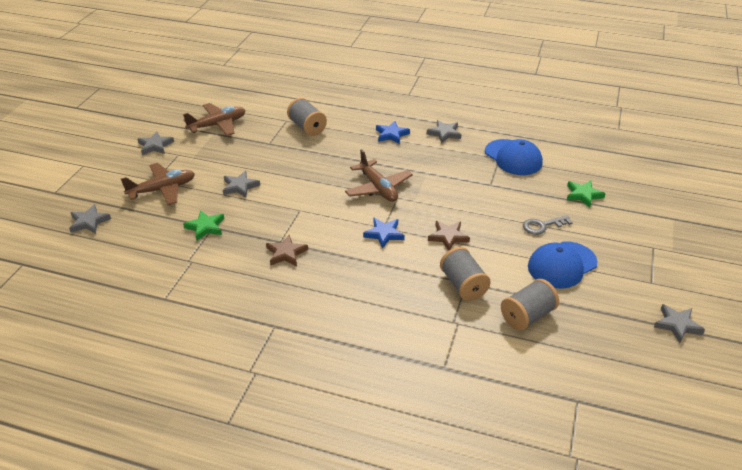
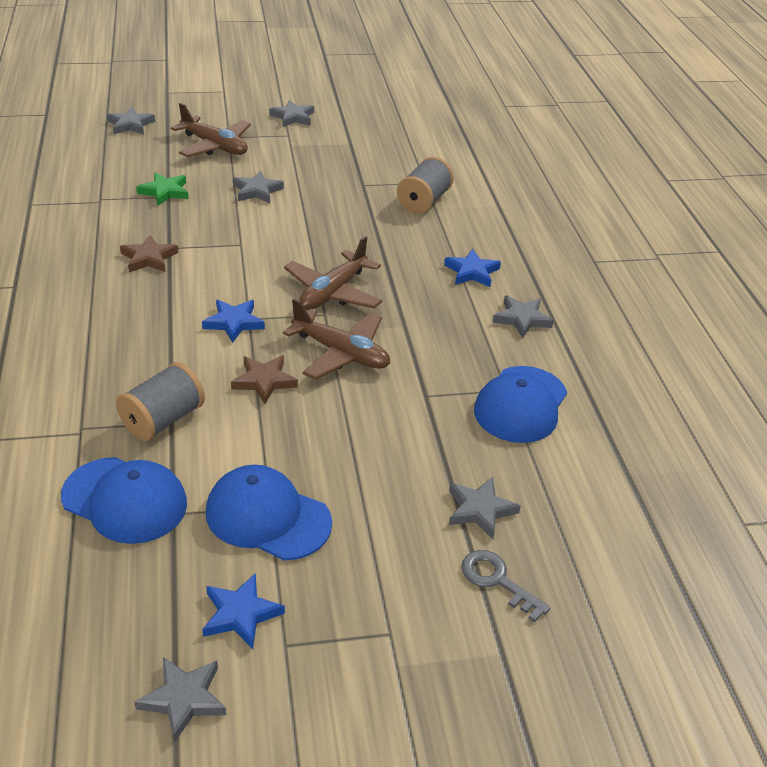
camera: 60 degrees right, 0 degrees up
brown plane [183,103,246,136] -> brown plane moved to [283,298,390,380]
grey spool [501,279,559,331] -> blue cap [61,457,187,544]
grey key [523,215,573,235] -> grey key moved to [461,550,550,623]
green star [567,180,606,208] -> grey star [449,477,521,539]
none -> blue star [203,573,285,649]

